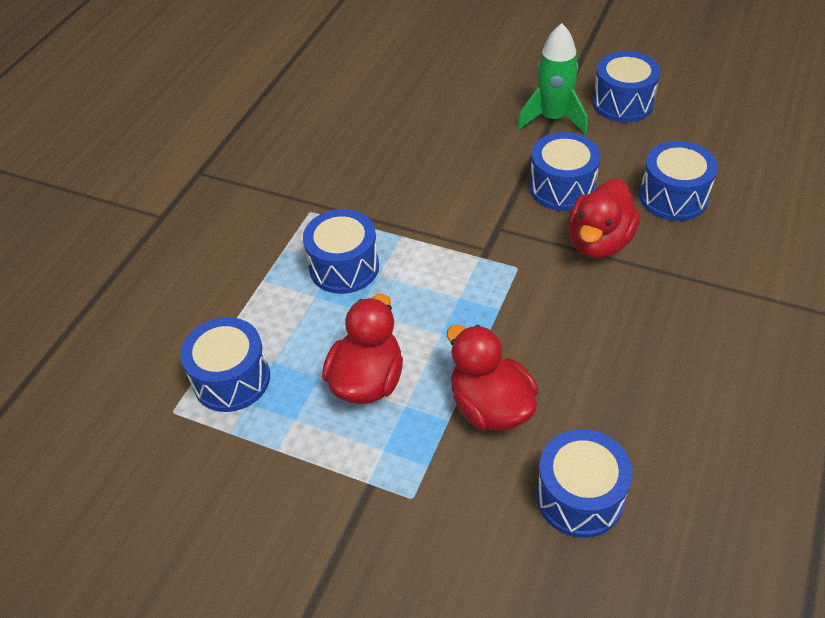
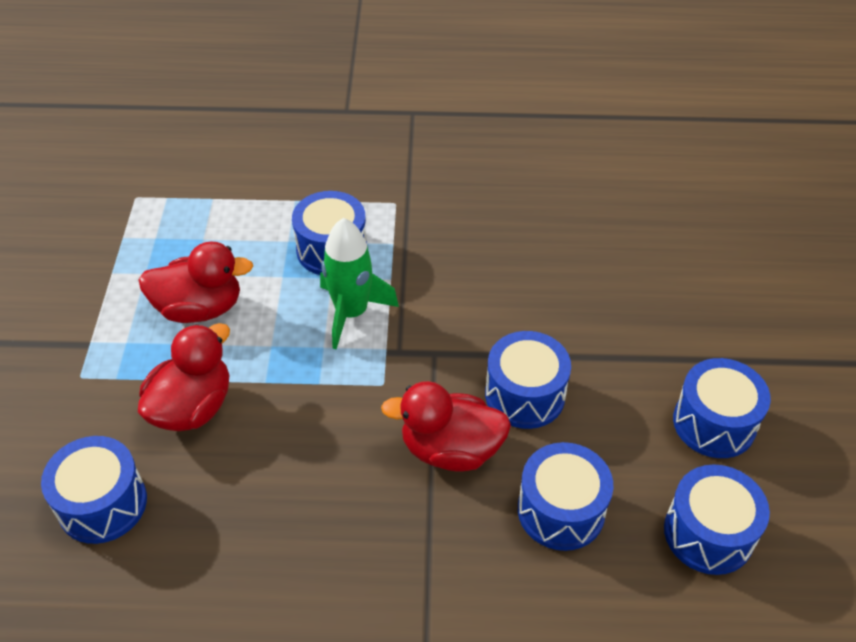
camera: 65 degrees right, 0 degrees up
blue drum [180,317,270,412] -> blue drum moved to [664,464,770,575]
green rocket [517,23,587,134] -> green rocket moved to [320,218,399,349]

